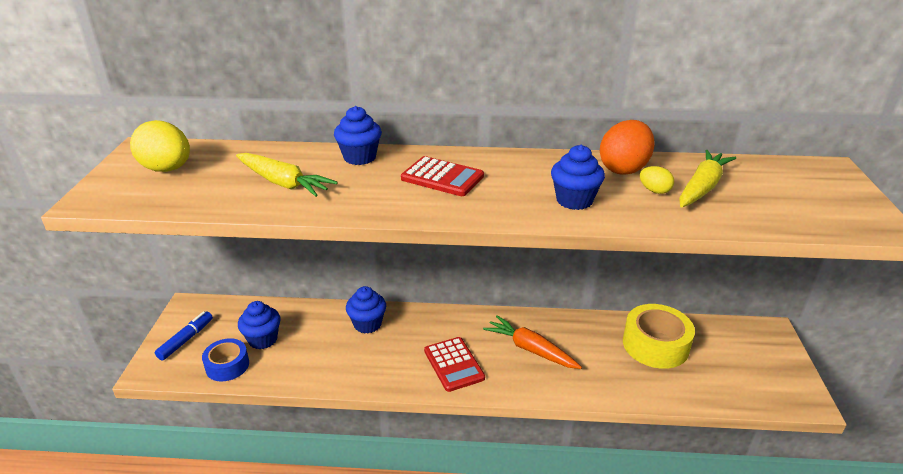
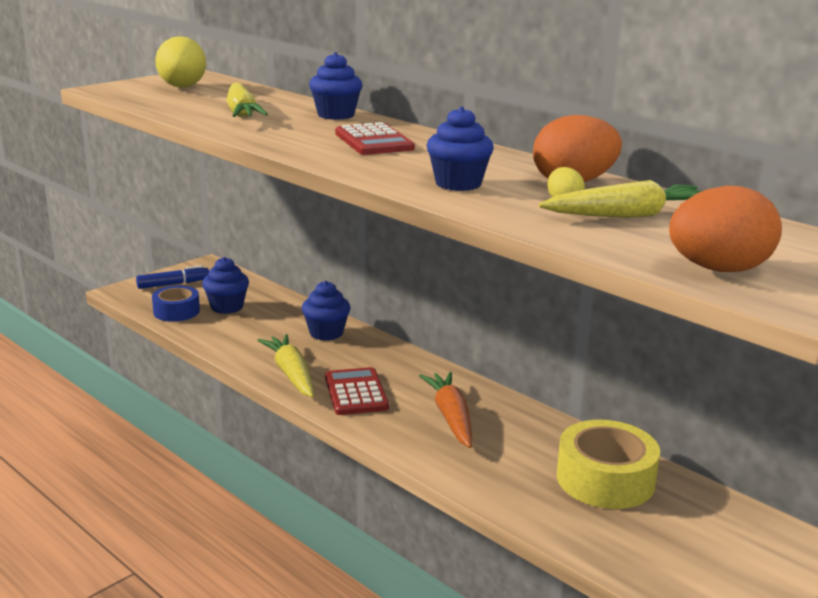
camera: 40 degrees right, 10 degrees down
red calculator [424,337,485,392] -> red calculator turned 150 degrees clockwise [325,367,389,415]
none -> yellow carrot [257,334,314,398]
none -> orange egg [669,186,782,272]

